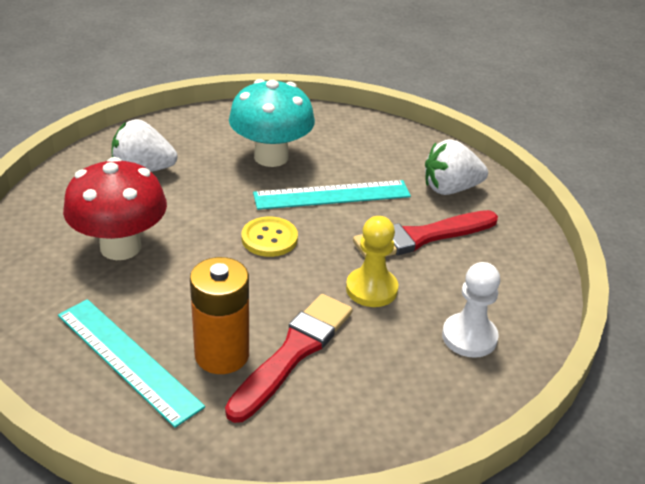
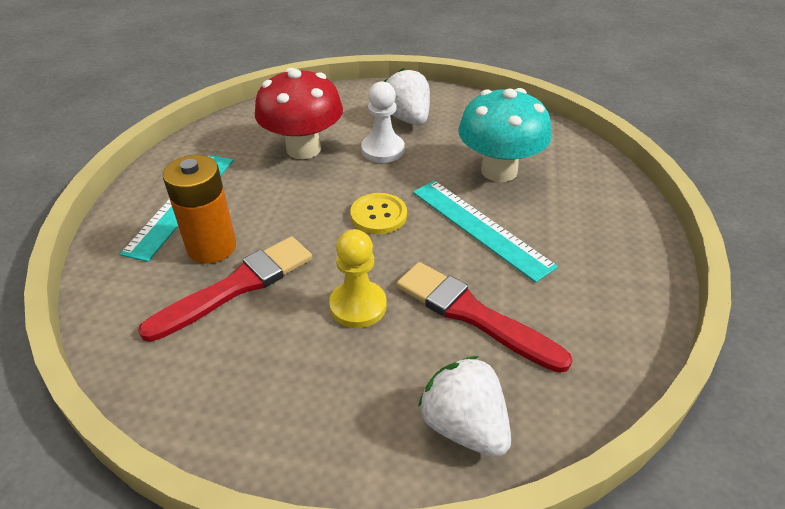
camera: 65 degrees right, 5 degrees up
red brush [225,294,353,423] -> red brush turned 45 degrees counterclockwise [138,236,312,342]
white strawberry [425,139,488,195] -> white strawberry moved to [418,356,511,457]
white pawn [442,262,500,358] -> white pawn moved to [361,81,405,163]

